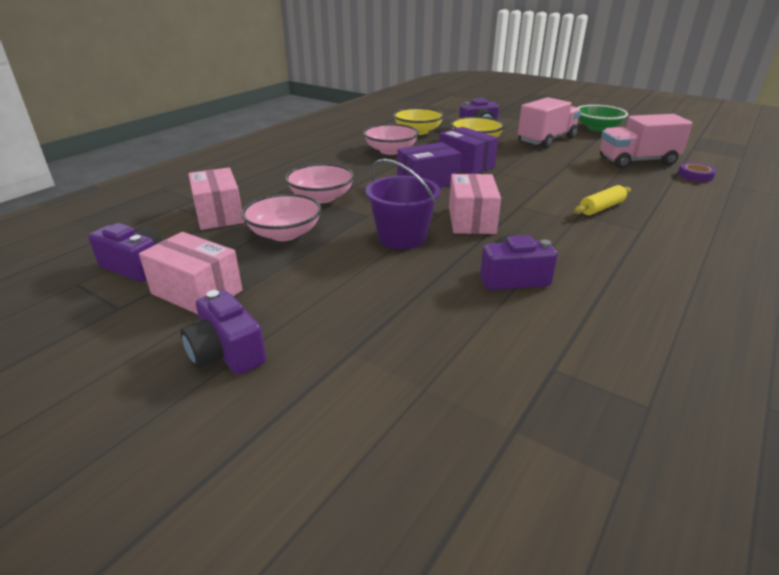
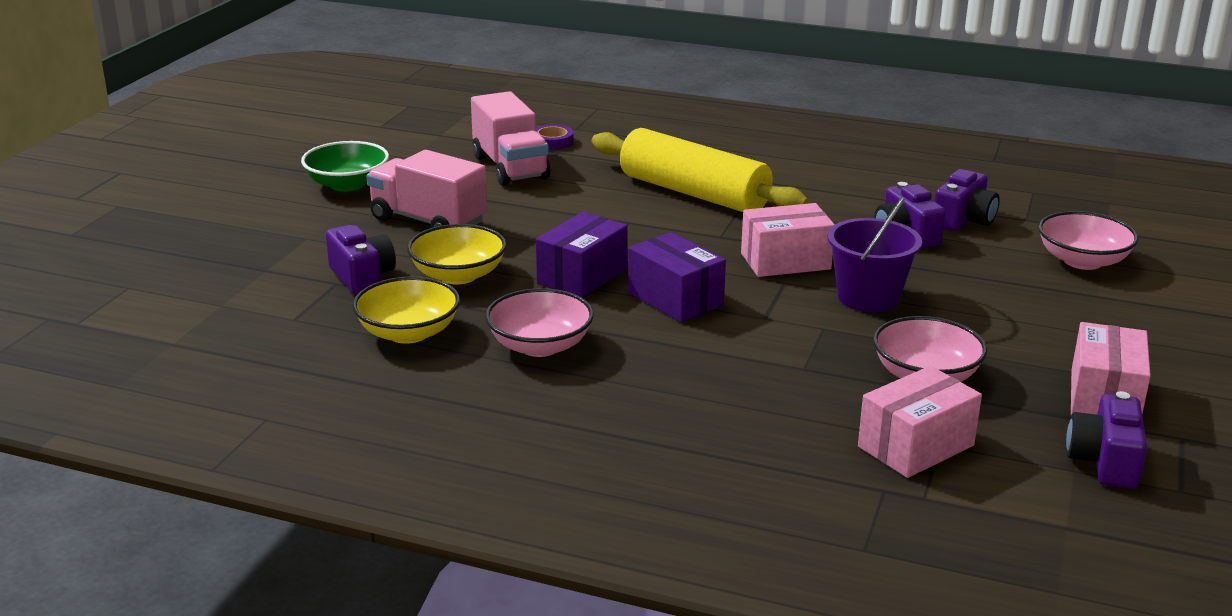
camera: 105 degrees left, 5 degrees down
purple camera [181,290,266,375] -> purple camera moved to [935,169,1000,231]
pink bowl [285,163,355,203] -> pink bowl moved to [1038,211,1139,270]
yellow rolling pin [574,185,631,215] -> yellow rolling pin [592,128,809,212], size x2.31

